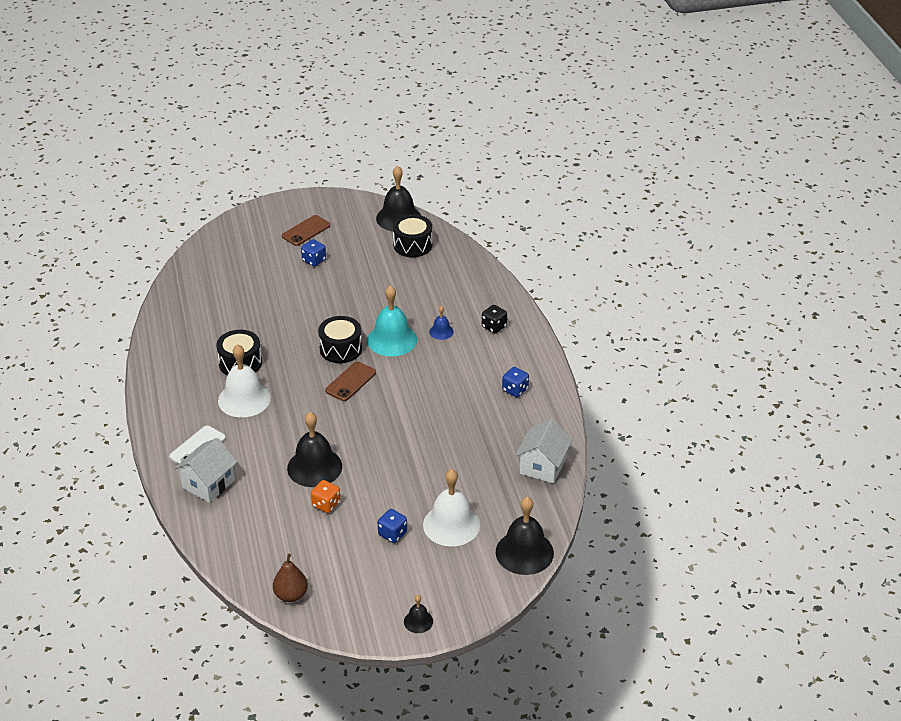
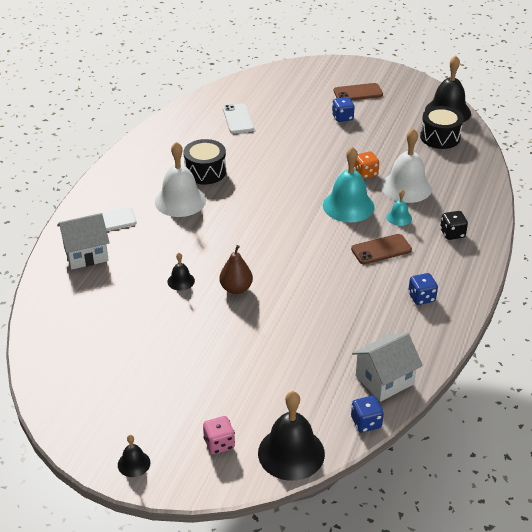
camera: 35 degrees right, 0 degrees up
brown pear [273,554,308,602] -> brown pear moved to [220,245,253,294]
black bell [287,412,342,487] -> black bell [168,253,195,291], size x0.48
orange dice [311,480,341,513] -> orange dice moved to [354,151,379,179]
black drum [318,316,362,363] -> none
brown phone [325,362,376,401] -> brown phone moved to [351,234,412,264]
blue dice [378,509,407,543] -> blue dice moved to [351,396,384,433]
white bell [423,469,480,547] -> white bell moved to [381,129,432,203]
blue bell [429,306,454,340] -> turquoise bell [386,190,412,226]
none -> pink dice [203,416,235,454]
none -> white phone [223,103,254,134]

